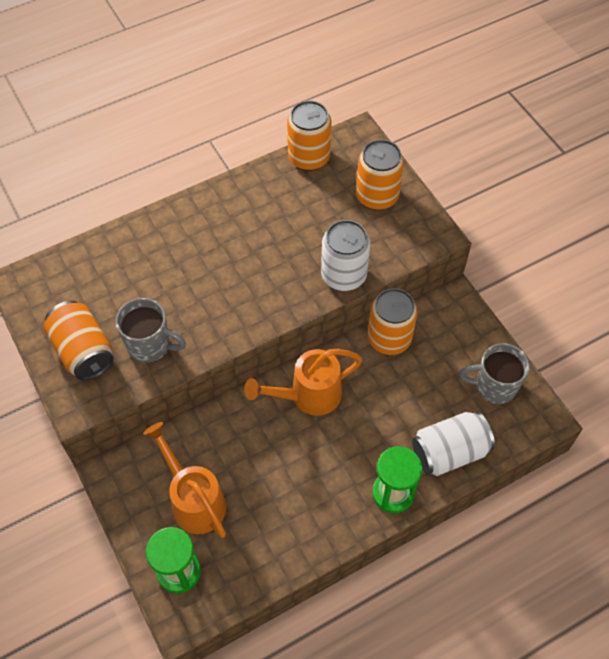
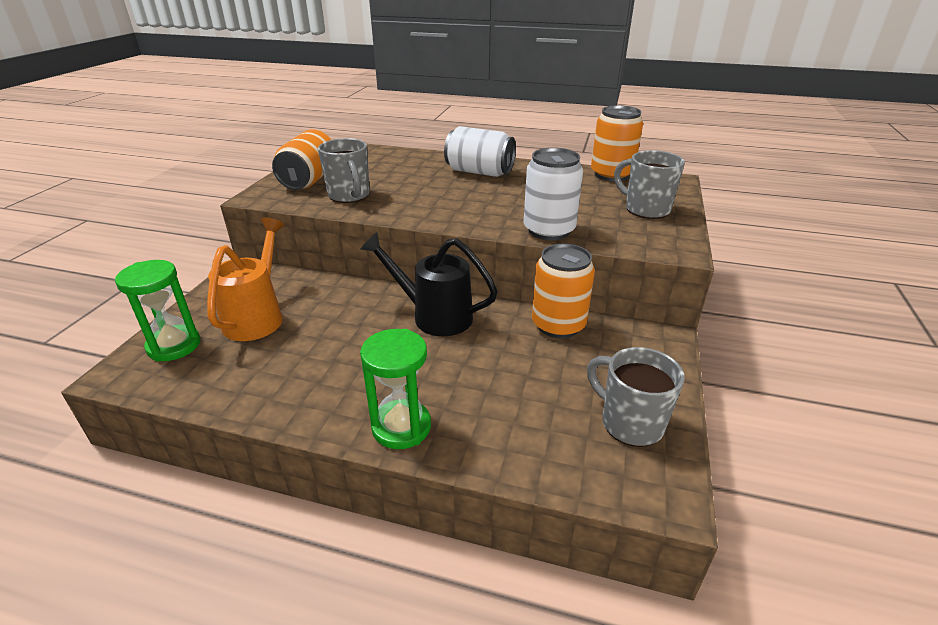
camera: 45 degrees right, 25 degrees down
orange watering can [244,349,363,416] -> black watering can [360,232,498,336]
orange can [356,139,404,210] -> grey mug [614,150,685,219]
white can [412,412,495,476] -> white can moved to [444,126,516,177]

